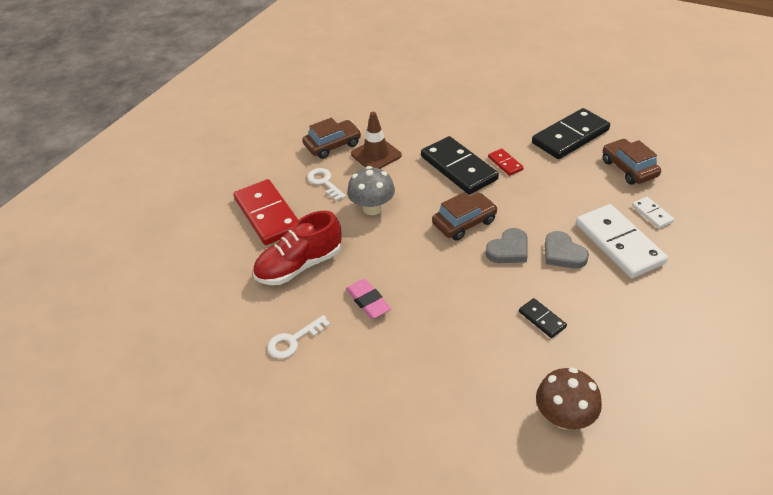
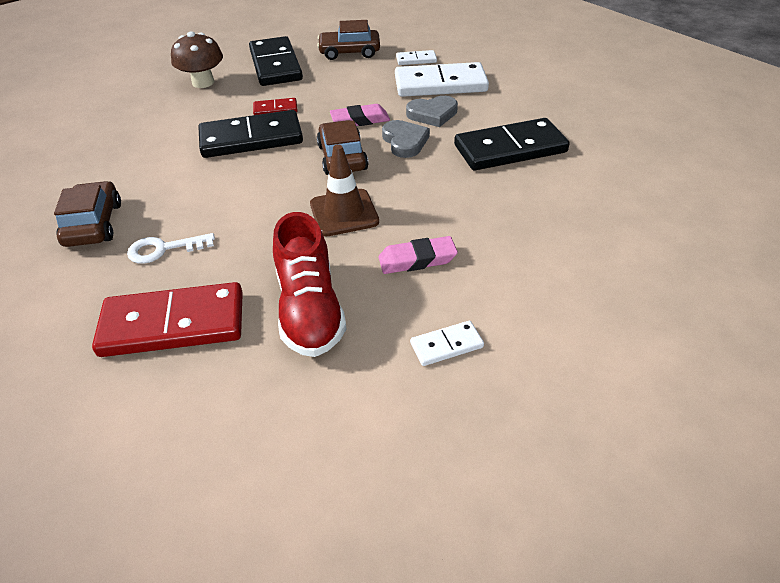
camera: 70 degrees left, 0 degrees up
white key [268,315,330,359] -> white domino [410,321,484,366]
grey mushroom [347,166,395,215] -> none
brown traffic cone [351,112,402,169] -> brown traffic cone moved to [310,144,379,236]
black domino [519,298,567,338] -> black domino [454,118,570,170], size x2.15
brown mushroom [536,367,602,430] -> brown mushroom moved to [171,31,223,88]
none -> pink eraser [330,104,390,126]

